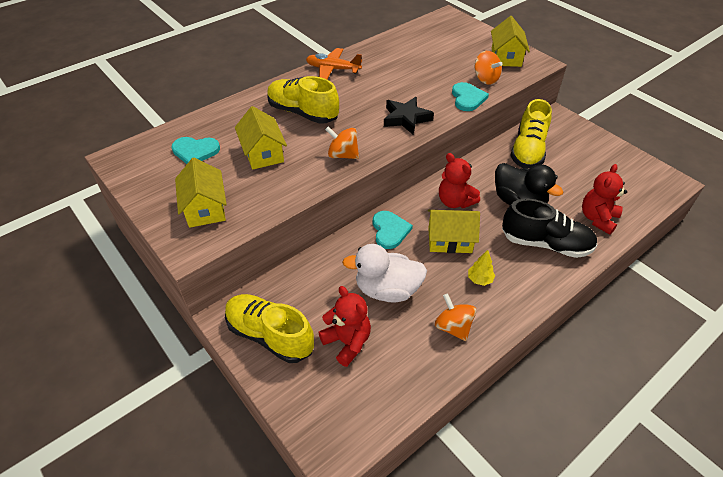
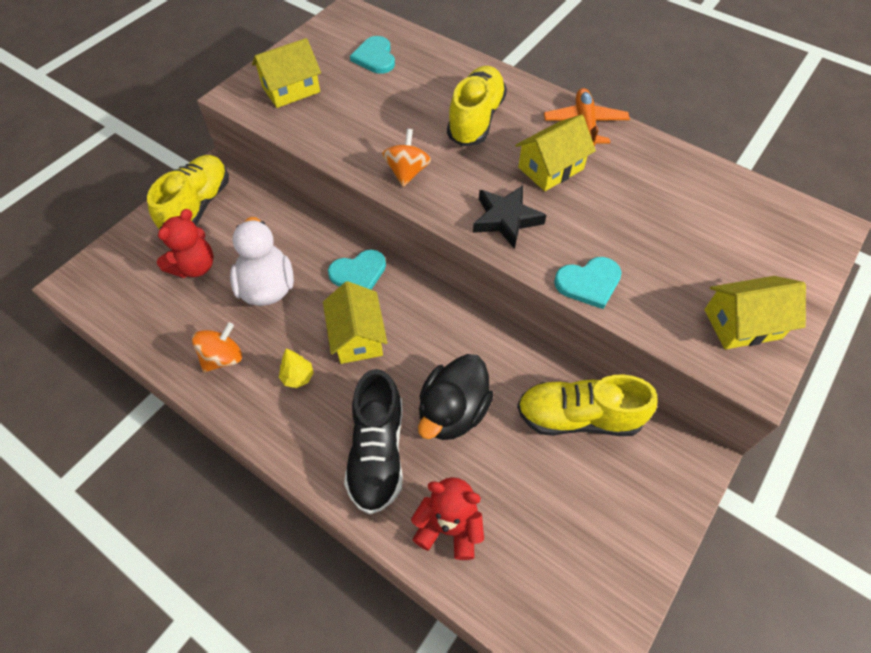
camera: 75 degrees right, 10 degrees up
yellow house [235,106,287,170] -> yellow house moved to [515,115,596,191]
red teddy bear [439,153,480,208] -> none
orange spinning top [475,51,502,85] -> none

